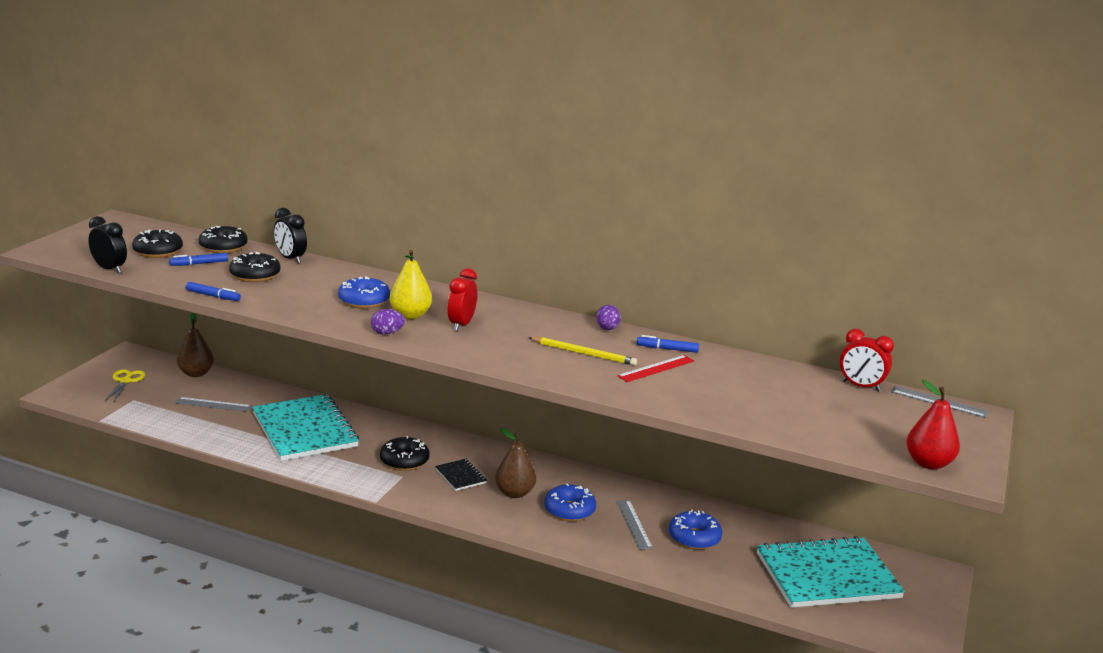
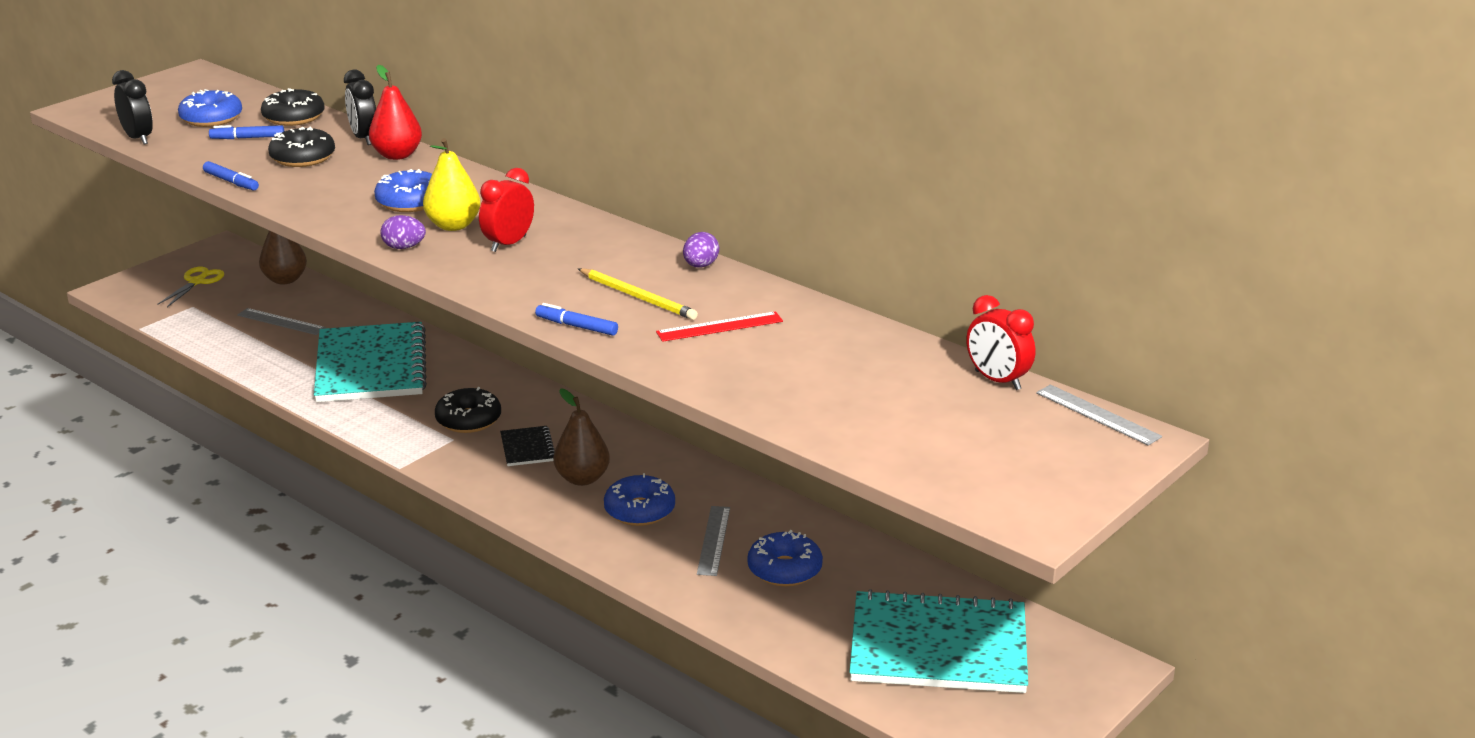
camera: 20 degrees right, 5 degrees up
black donut [132,230,183,258] -> blue donut [178,89,242,127]
blue marker [636,335,699,353] -> blue marker moved to [535,303,618,336]
red pear [906,380,960,469] -> red pear moved to [369,65,422,160]

